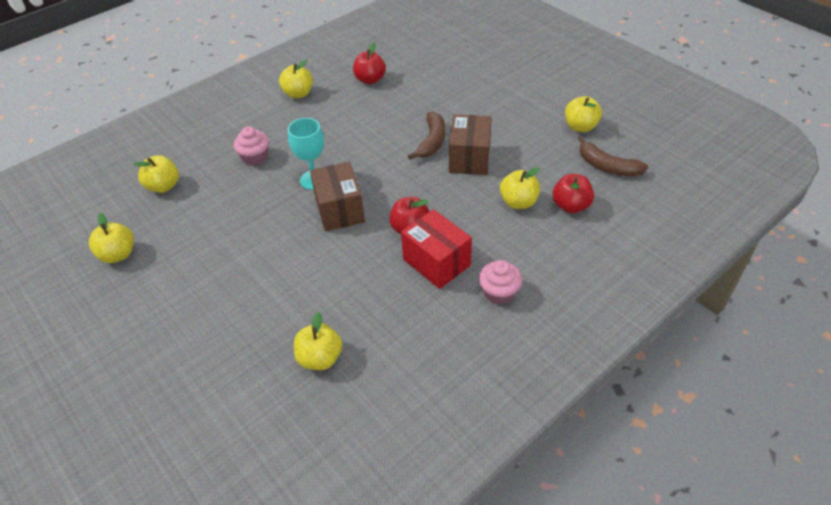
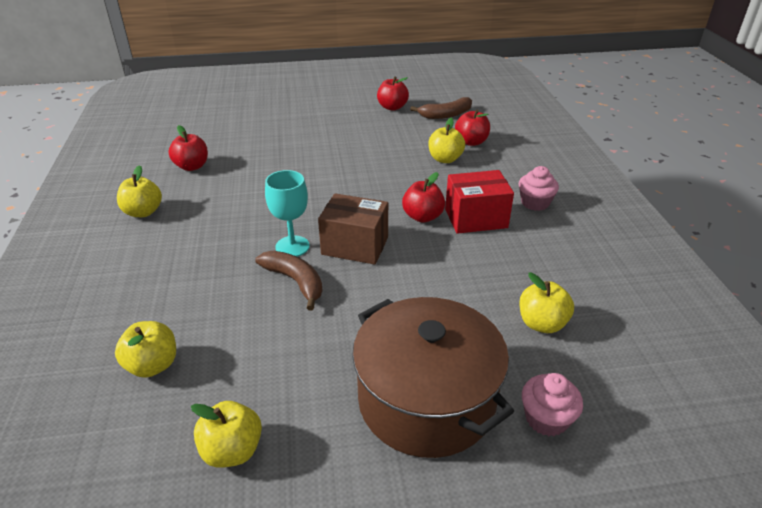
camera: 60 degrees left, 10 degrees down
pink cupcake [234,127,269,166] -> pink cupcake moved to [522,373,583,436]
brown banana [408,112,445,160] -> brown banana moved to [255,251,323,310]
brown box [449,114,492,175] -> none
yellow apple [565,96,602,132] -> red apple [377,76,409,111]
none -> brown pot [352,297,514,458]

